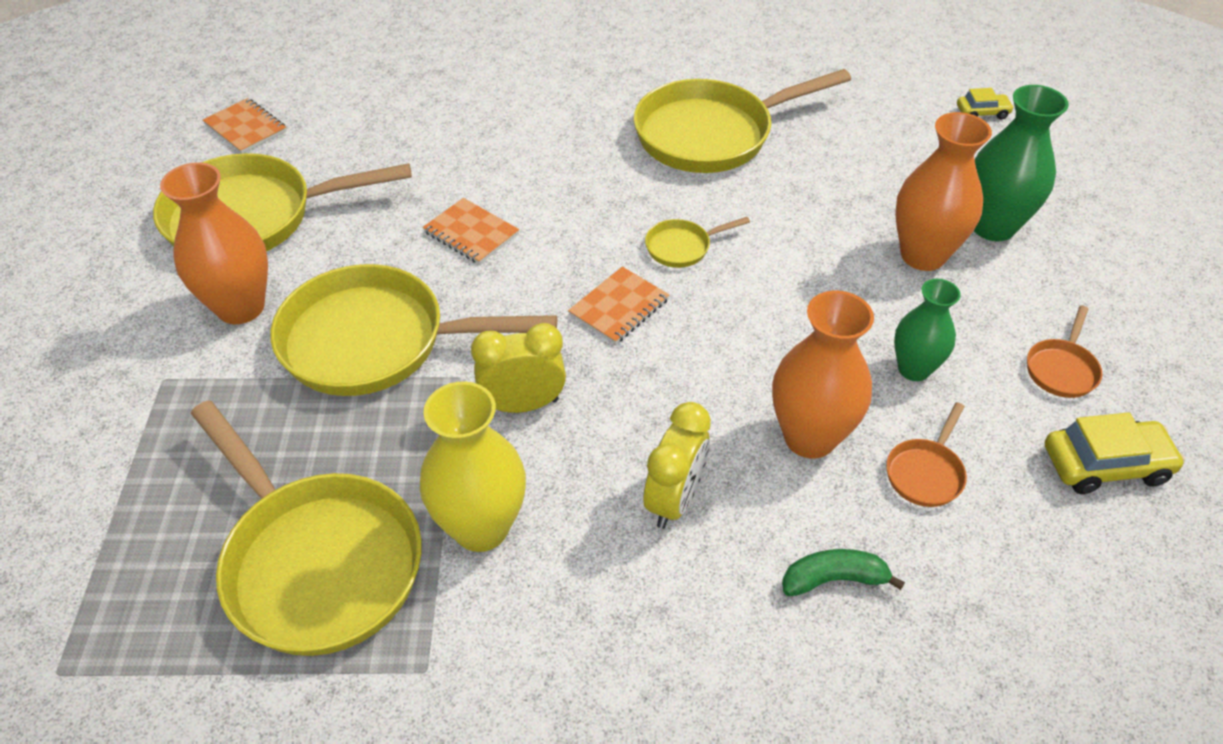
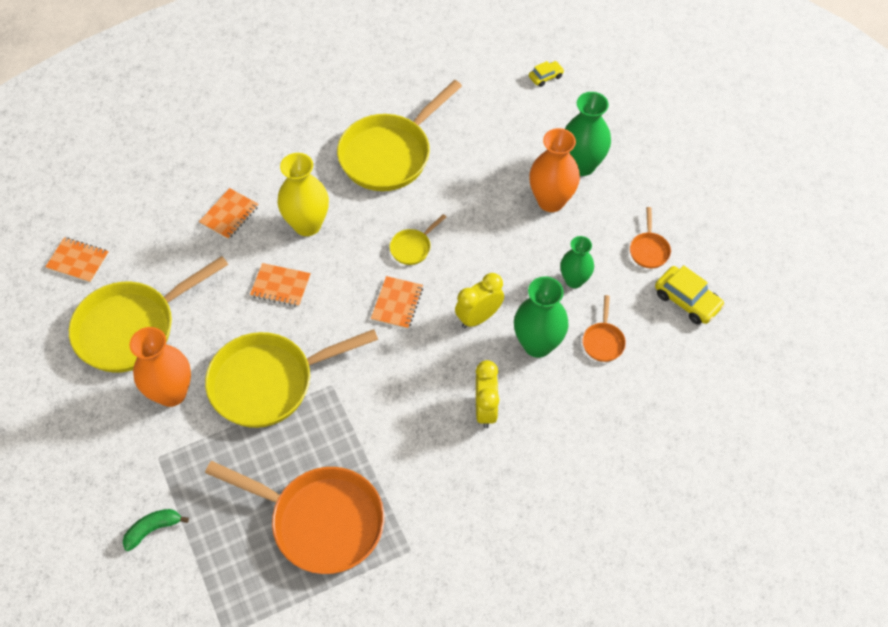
camera: 25 degrees left, 10 degrees up
yellow pan [191,400,422,656] -> orange pan [205,461,384,574]
yellow vase [420,381,526,552] -> yellow vase moved to [278,153,329,236]
yellow clock [471,323,566,413] -> yellow clock moved to [455,273,504,328]
orange vase [772,291,874,459] -> green vase [514,276,568,358]
green banana [782,549,905,596] -> green banana moved to [123,509,189,551]
yellow car [1045,412,1185,494] -> yellow car turned 75 degrees clockwise [655,265,725,324]
none -> orange notebook [199,188,258,240]

